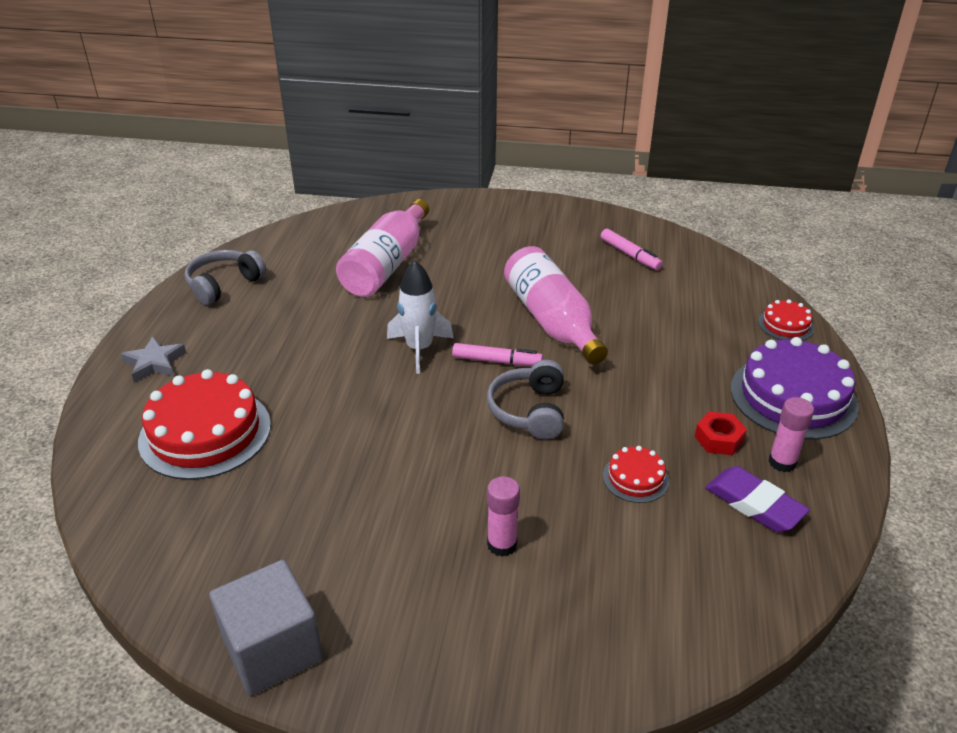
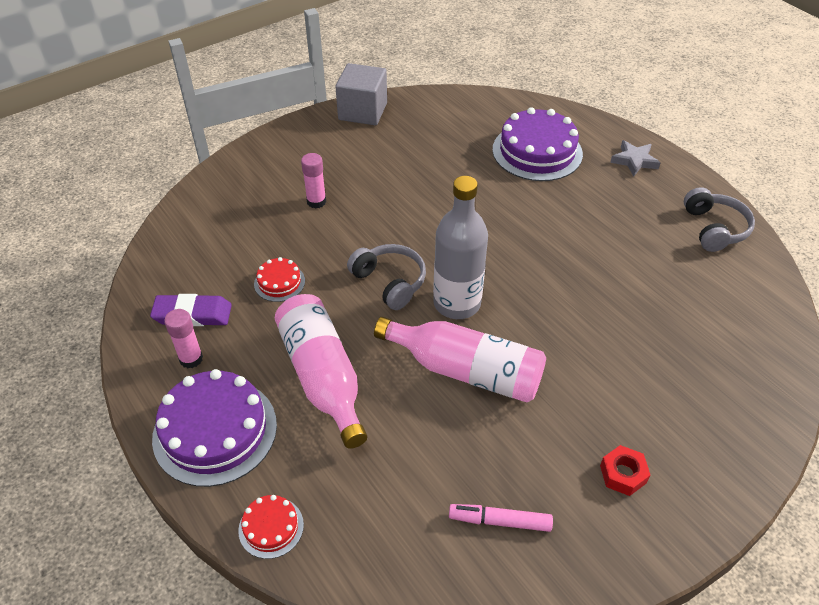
camera: 135 degrees right, 10 degrees up
red cake [138,369,271,480] -> purple cake [492,107,583,181]
pink bottle [336,199,429,297] -> pink bottle moved to [275,294,367,449]
white rocket [387,261,454,374] -> none
pink marker [452,343,543,366] -> grey bottle [433,176,488,319]
red nut [695,411,747,455] -> red nut moved to [600,445,650,496]

